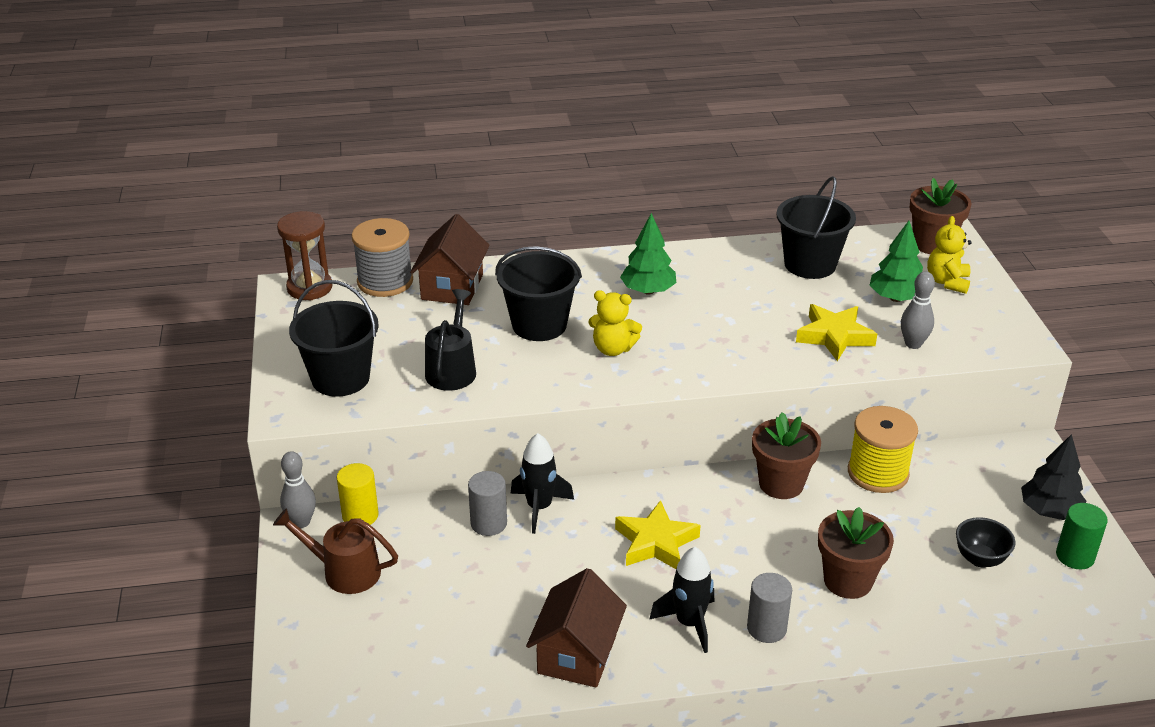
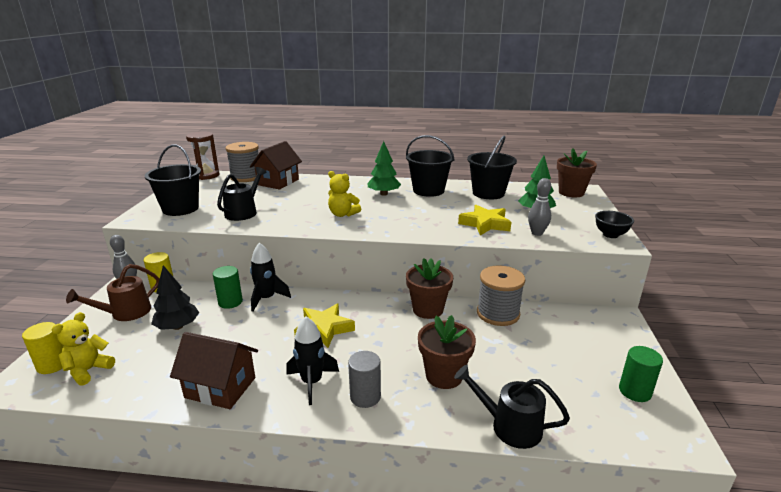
camera: 15 degrees right, 10 degrees down
brown watering can [273,508,398,594] -> brown watering can turned 75 degrees counterclockwise [66,264,160,321]
grey cylinder [468,471,507,536] -> green cylinder [213,266,243,309]
black bucket [495,246,582,341] -> black bucket moved to [406,135,454,197]
brown house [526,568,627,688] -> brown house turned 75 degrees clockwise [170,332,258,409]
yellow spool [848,406,918,493] -> grey spool [477,265,525,326]
yellow teddy bear [927,216,972,294] -> yellow teddy bear moved to [52,312,115,385]
black bowl [956,517,1016,568] -> black bowl moved to [595,211,634,238]
black tree [1021,434,1087,520] -> black tree moved to [151,265,199,330]
none -> yellow cylinder [22,322,64,374]
none -> black watering can [454,365,570,449]

